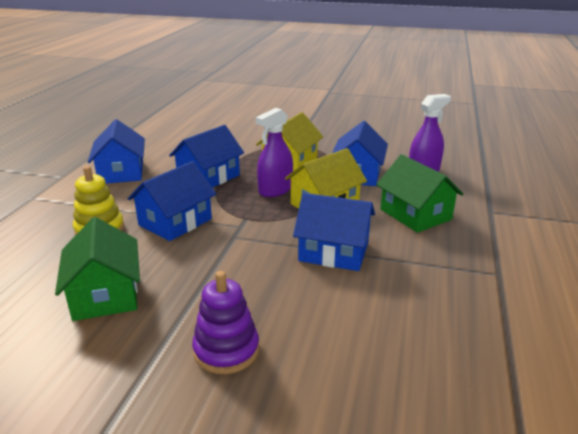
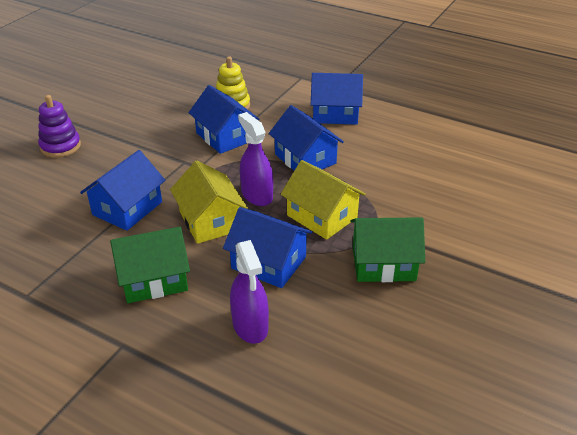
camera: 105 degrees right, 10 degrees up
green house [55,217,140,321] -> green house moved to [350,217,425,282]

